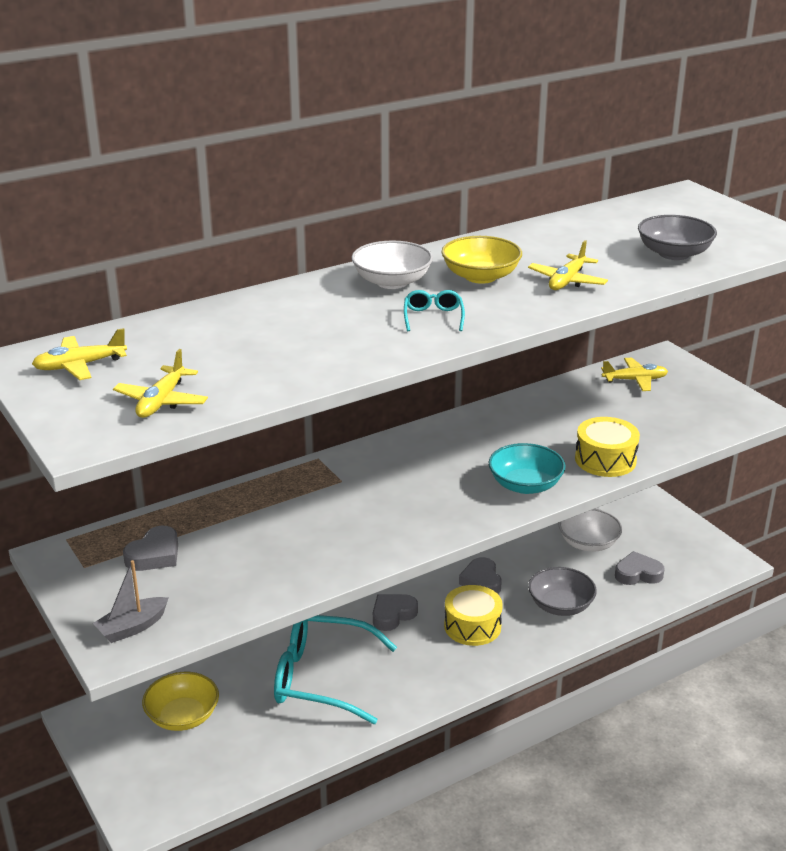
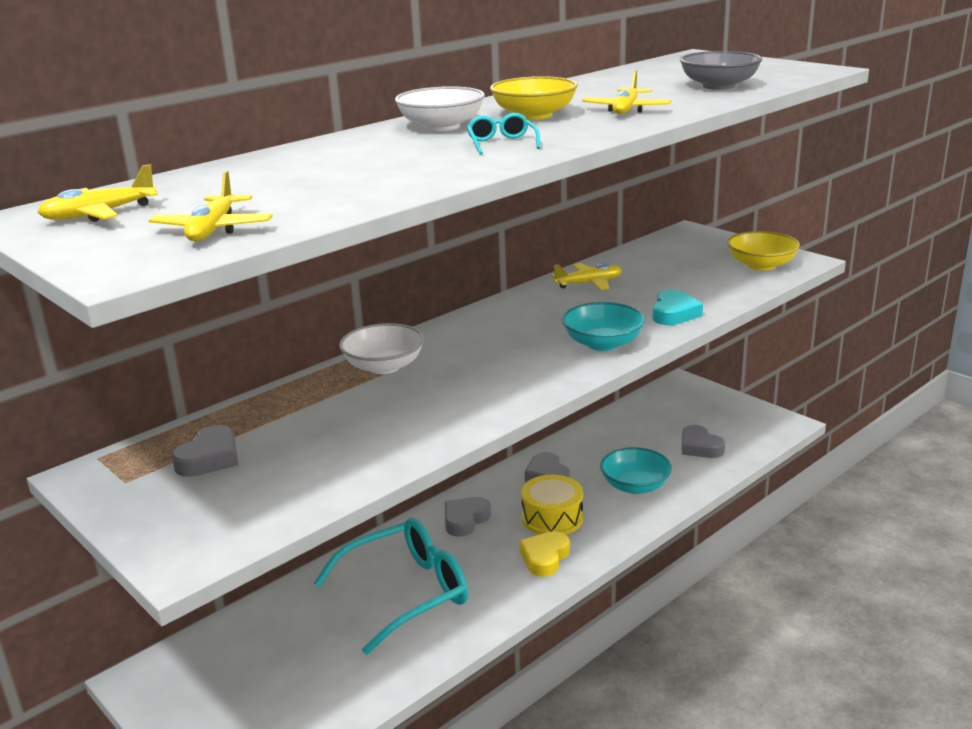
camera: 10 degrees left, 5 degrees down
grey boat [93,560,168,643] -> none
yellow bowl [142,672,219,731] -> yellow bowl moved to [727,231,800,271]
turquoise glasses [274,615,397,724] -> turquoise glasses turned 150 degrees clockwise [314,518,468,655]
grey bowl [528,567,597,616] -> turquoise bowl [600,447,672,494]
white bowl [559,509,622,552] -> white bowl moved to [339,323,424,374]
yellow drum [575,417,640,477] -> turquoise heart [653,290,703,325]
yellow plane [601,358,668,391] -> yellow plane moved to [552,263,622,290]
grey heart [615,551,665,585] -> grey heart turned 105 degrees counterclockwise [682,425,725,458]
none -> yellow heart [519,531,570,577]

